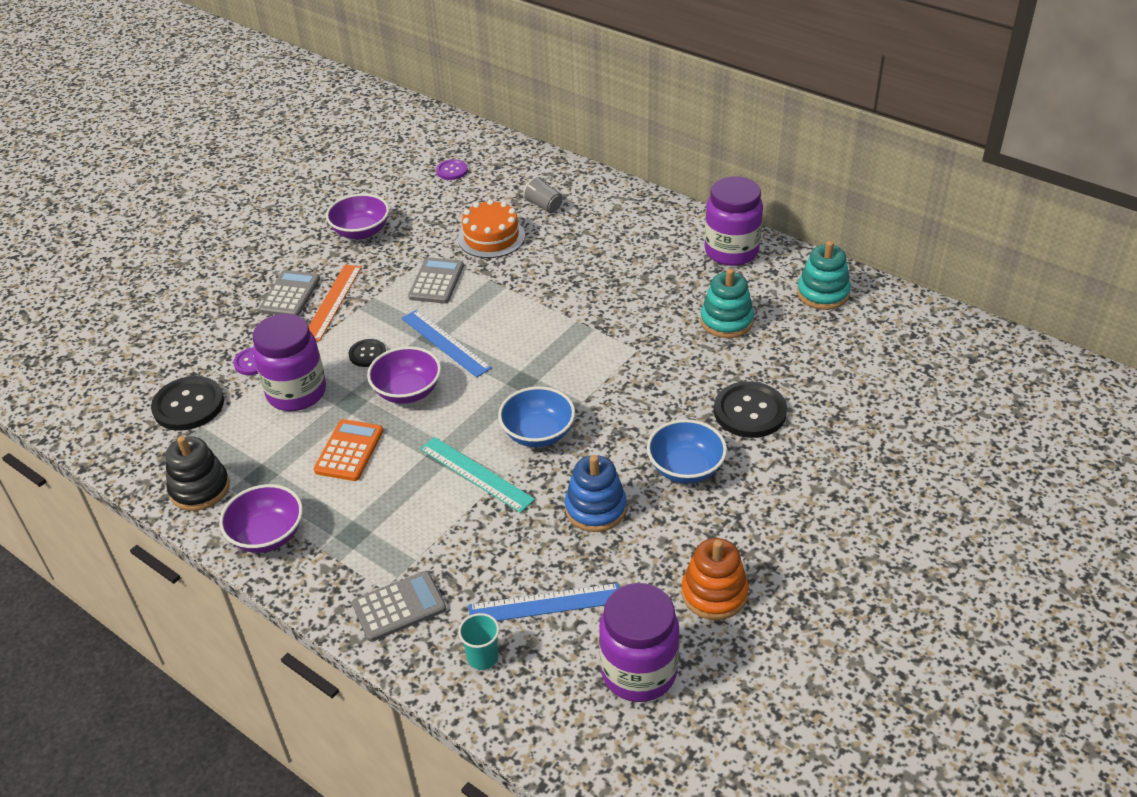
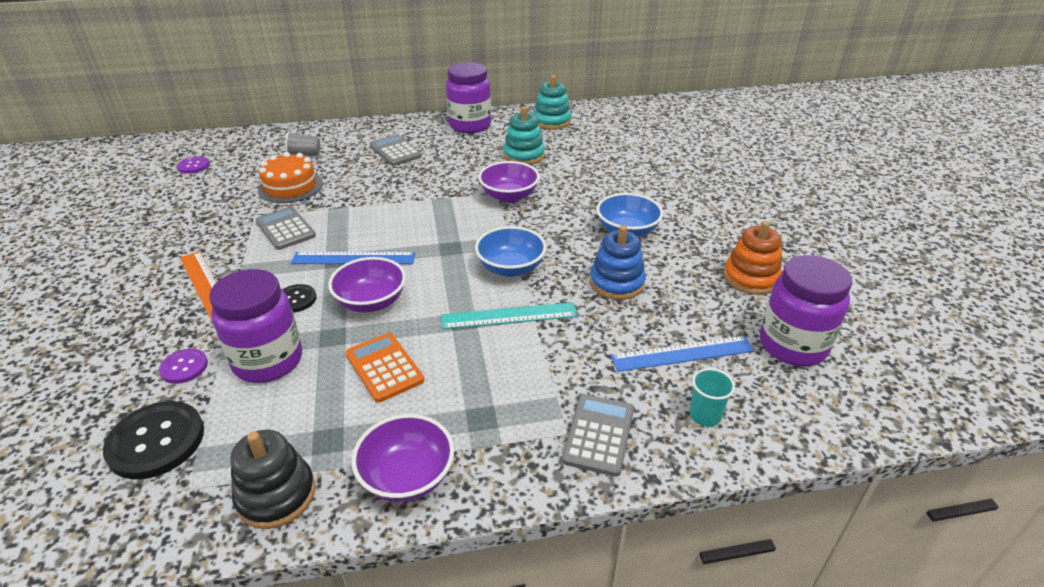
camera: 50 degrees left, 5 degrees down
grey calculator [259,270,320,316] -> grey calculator moved to [370,135,422,166]
purple bowl [326,194,389,239] -> purple bowl moved to [478,161,540,203]
blue ruler [468,583,619,621] -> blue ruler turned 45 degrees clockwise [611,336,755,372]
black button [714,381,787,438] -> none

